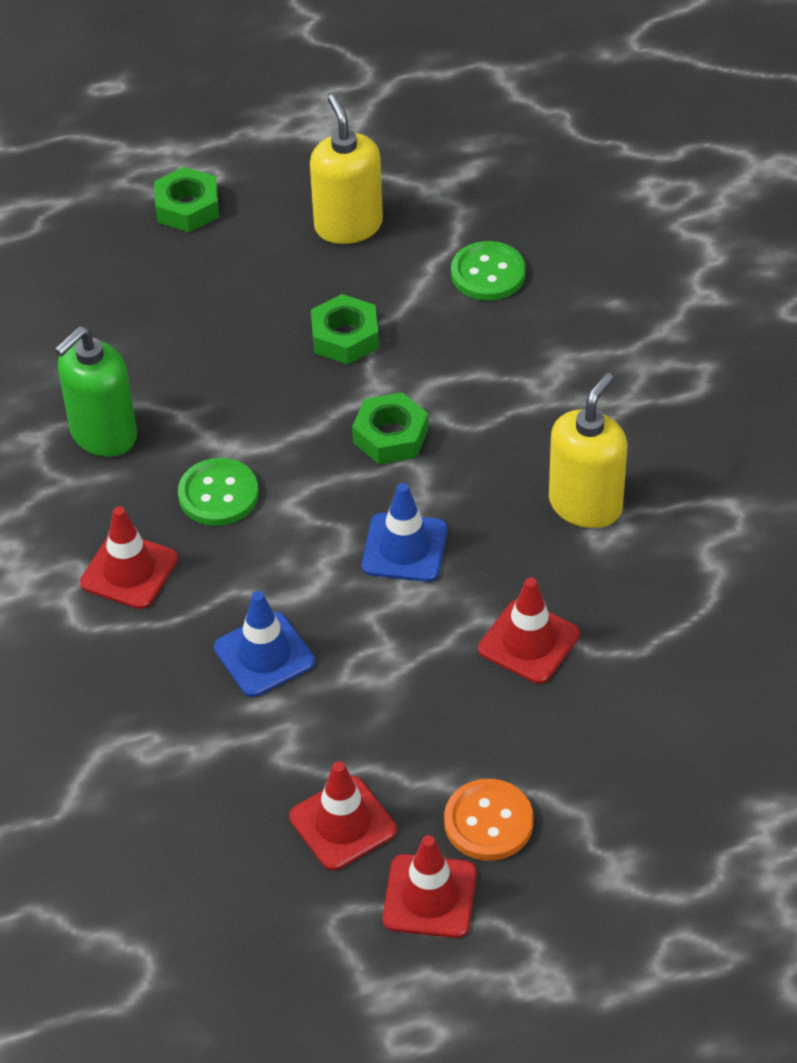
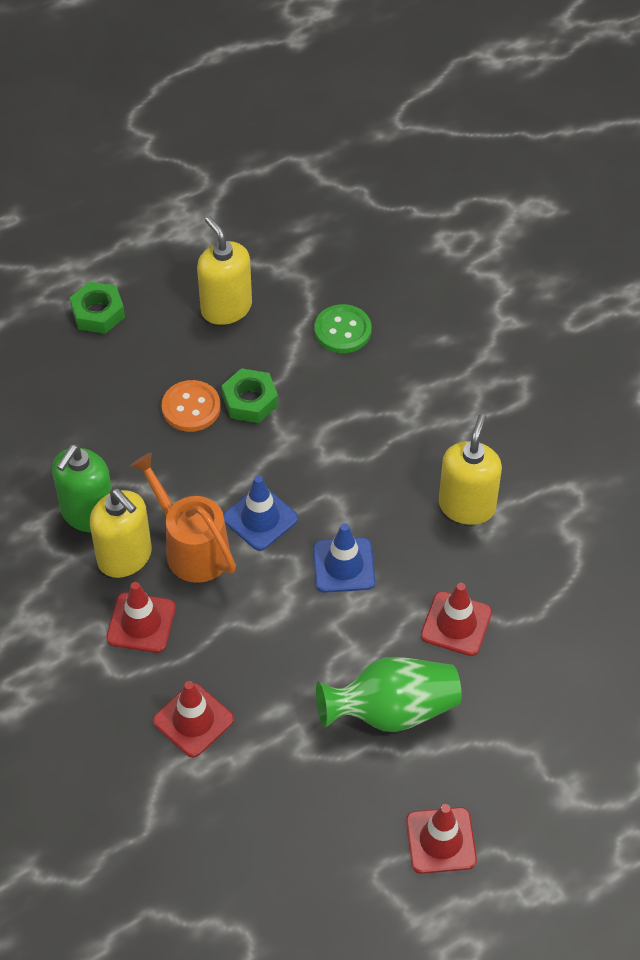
camera: 15 degrees left, 5 degrees up
green button [178,458,259,526] -> orange watering can [130,453,236,583]
blue traffic cone [214,591,315,697] -> blue traffic cone moved to [223,475,298,551]
red traffic cone [289,761,397,871] -> red traffic cone moved to [153,681,234,758]
green nut [352,392,429,464] -> none
orange button [444,779,534,861] -> orange button moved to [162,380,221,432]
none -> yellow soap dispenser [90,489,152,578]
none -> green vase [316,657,462,732]

